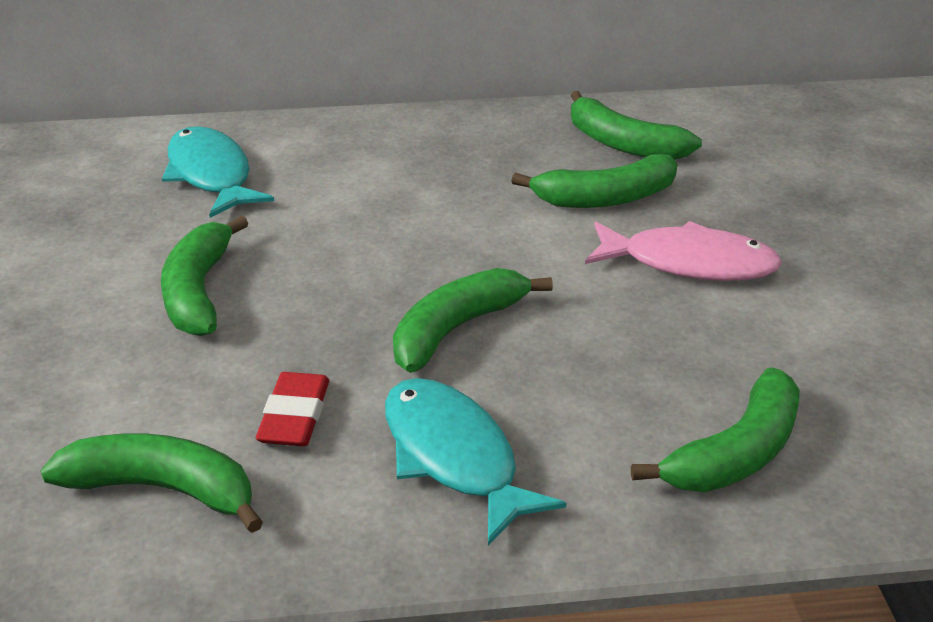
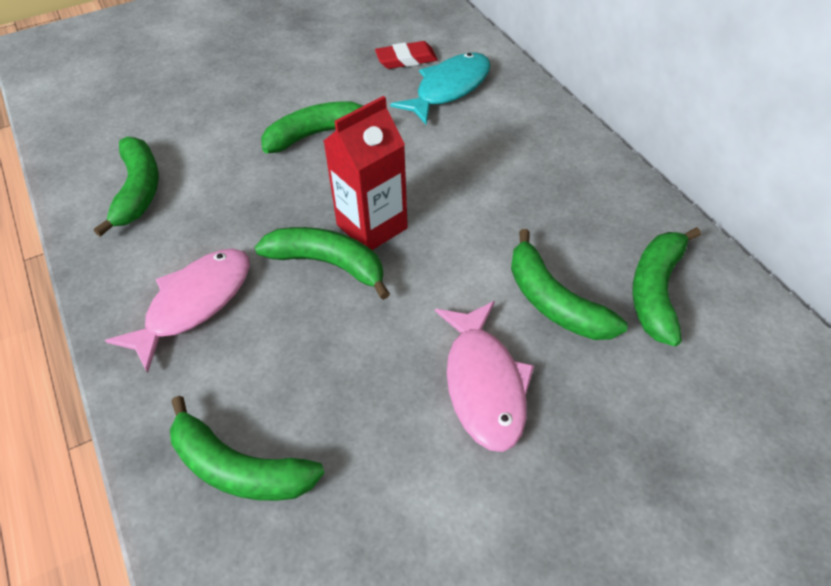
camera: 70 degrees right, 15 degrees up
red eraser [256,372,329,446] -> red eraser moved to [375,41,438,69]
turquoise fish [385,378,567,545] -> pink fish [105,248,250,373]
none -> red carton [324,96,408,250]

